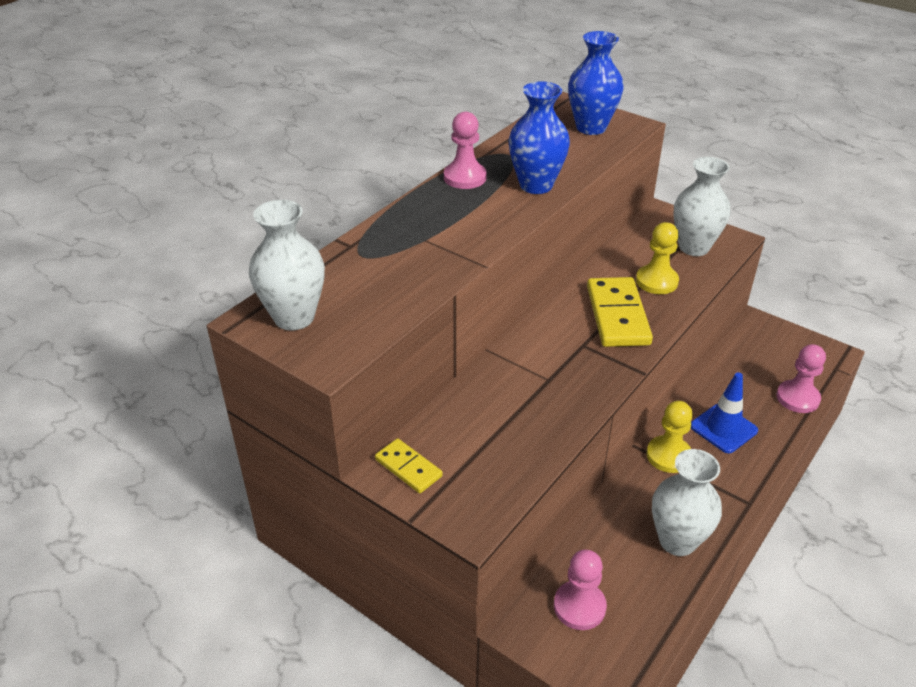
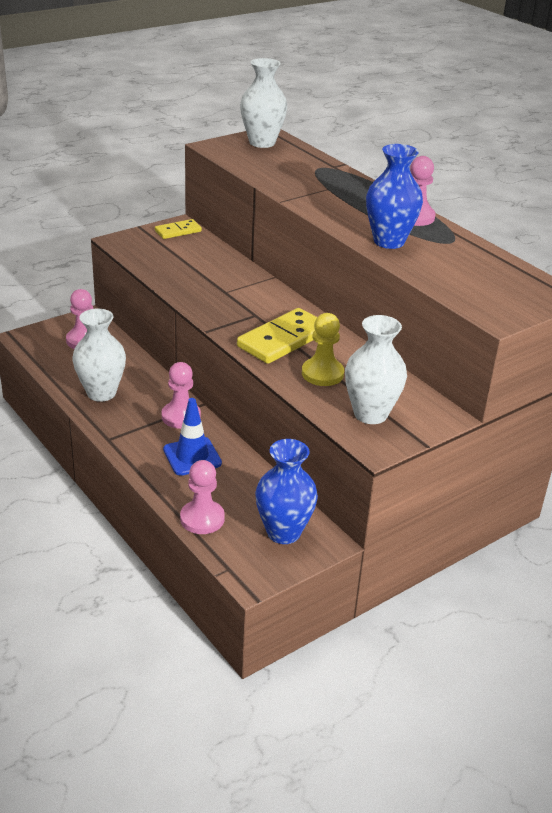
camera: 105 degrees right, 5 degrees down
blue vase [568,31,624,135] -> blue vase moved to [255,439,318,544]
yellow domino [587,277,653,347] -> yellow domino turned 60 degrees counterclockwise [237,308,317,364]
yellow pawn [646,401,693,473] -> pink pawn [162,362,201,429]

